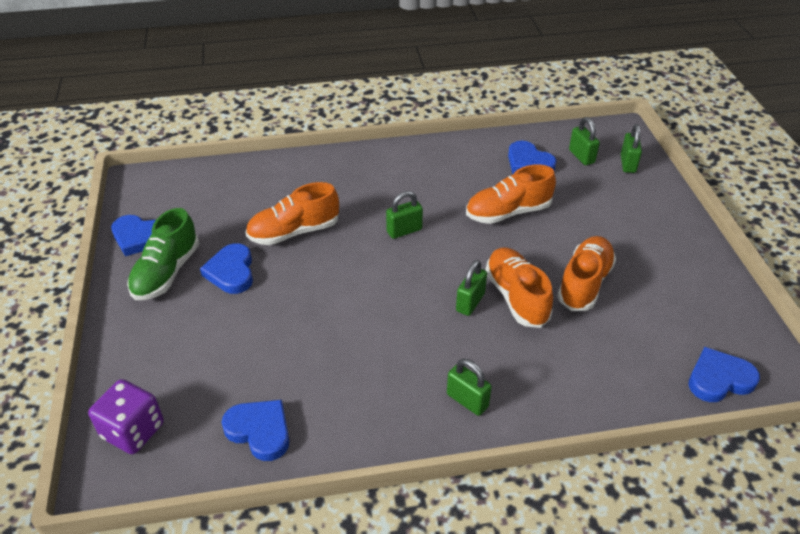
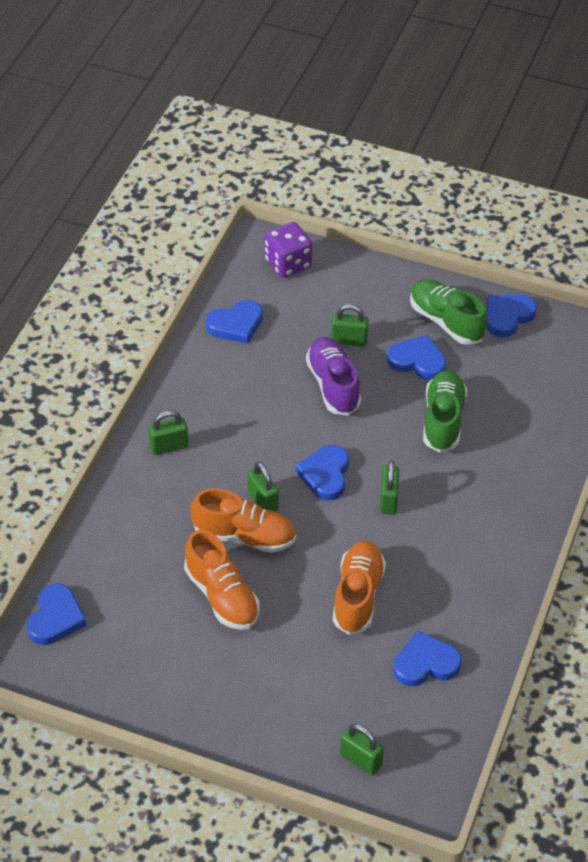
camera: 120 degrees right, 5 degrees up
orange shoe [245,182,339,245] -> green shoe [423,370,467,453]
green padlock [569,117,600,165] -> green padlock moved to [331,304,369,347]
none -> blue heart [296,445,349,500]
none -> purple shoe [306,337,361,416]

